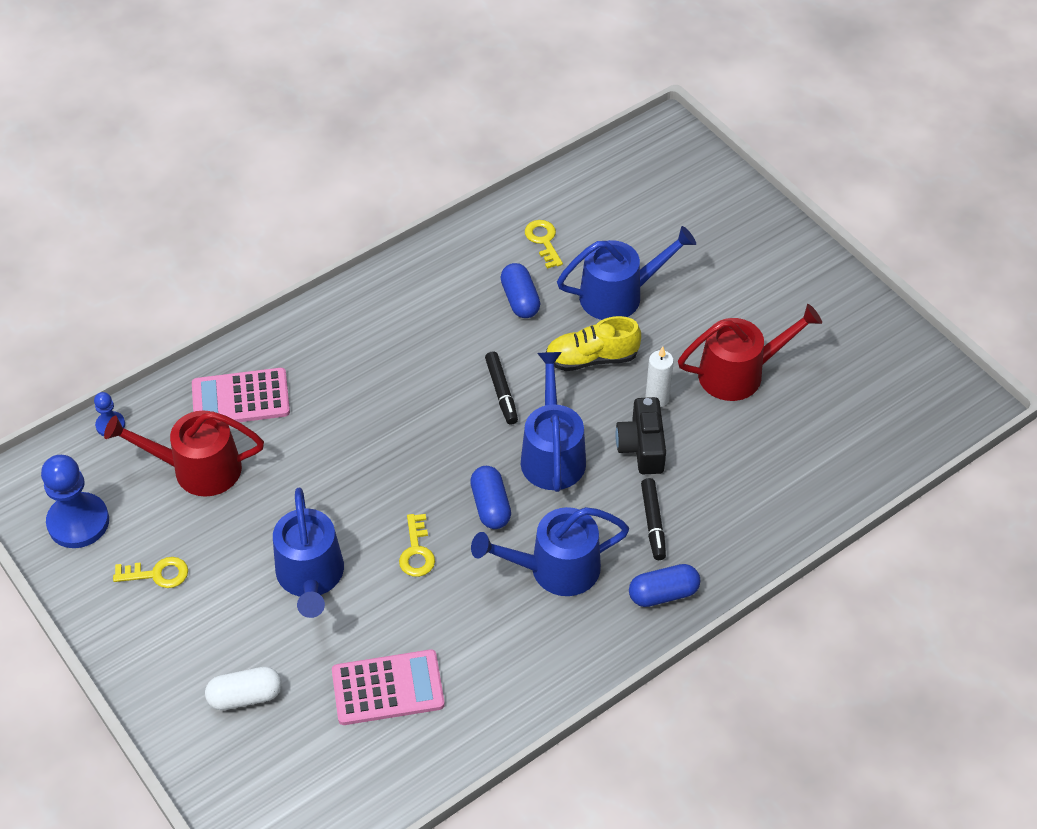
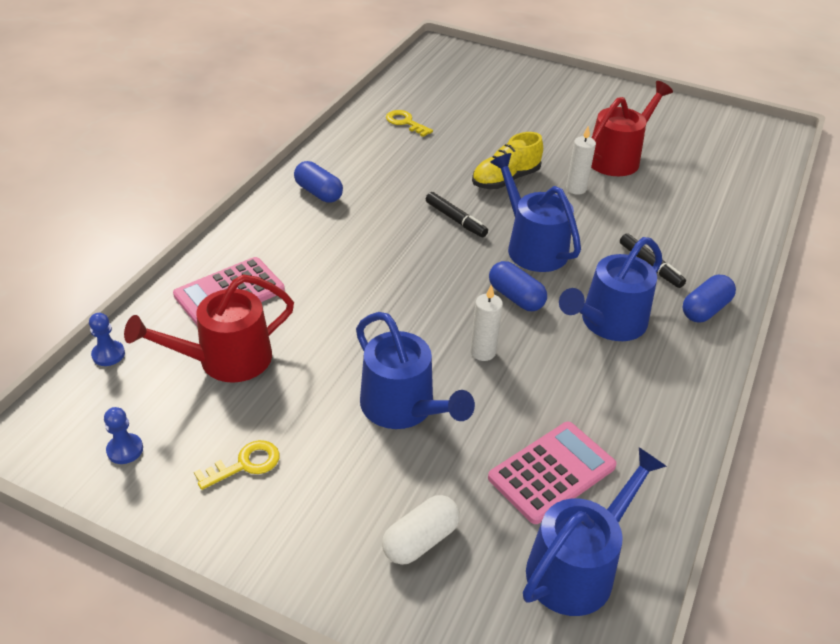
camera: 30 degrees left, 10 degrees down
blue pawn [41,455,109,548] -> blue pawn [104,407,143,464], size x0.49
yellow key [399,514,435,577] -> white candle [470,284,503,361]
blue capsule [500,263,540,318] -> blue capsule moved to [294,161,343,203]
blue watering can [557,226,696,320] -> blue watering can moved to [523,447,667,616]
black camera [615,397,666,474] -> none

